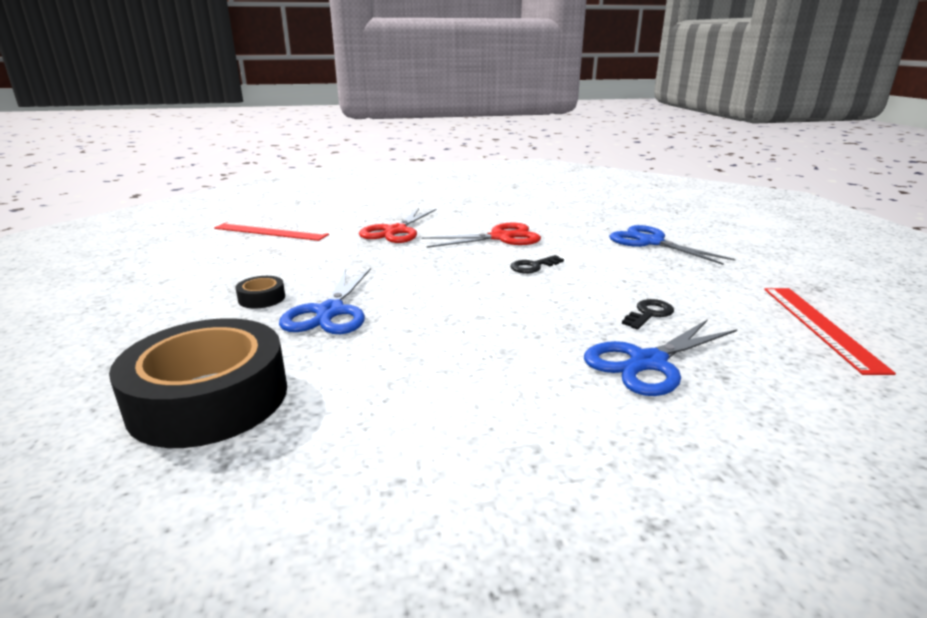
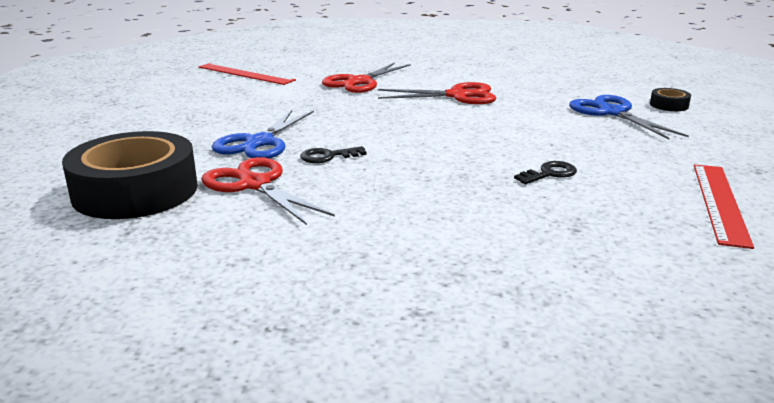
camera: 15 degrees right, 0 degrees up
black tape [236,276,285,309] -> black tape moved to [650,88,691,111]
black key [510,255,564,273] -> black key moved to [300,146,366,163]
blue scissors [584,319,738,396] -> none
none -> red scissors [201,157,335,225]

